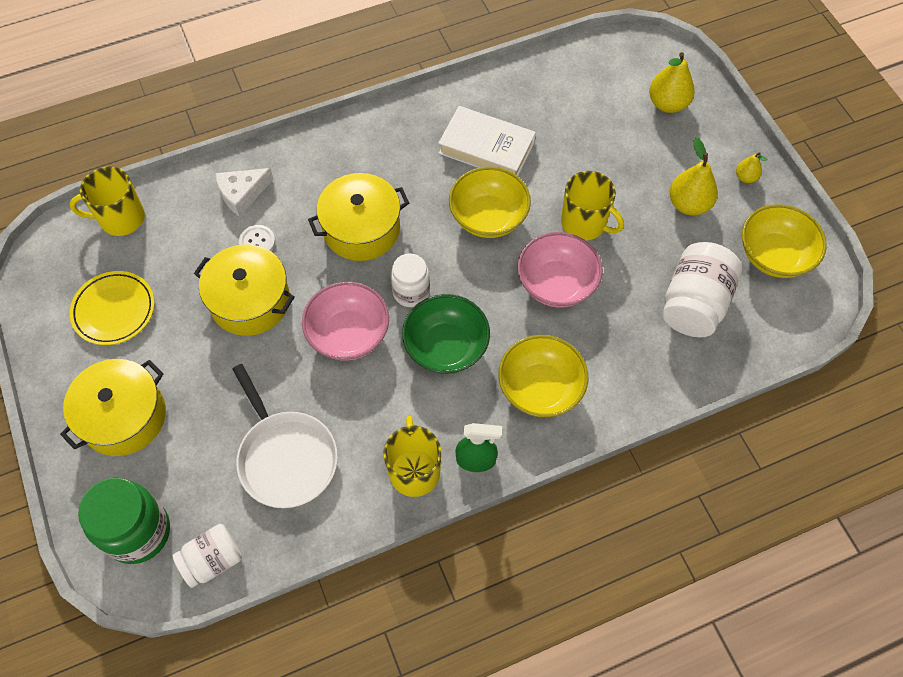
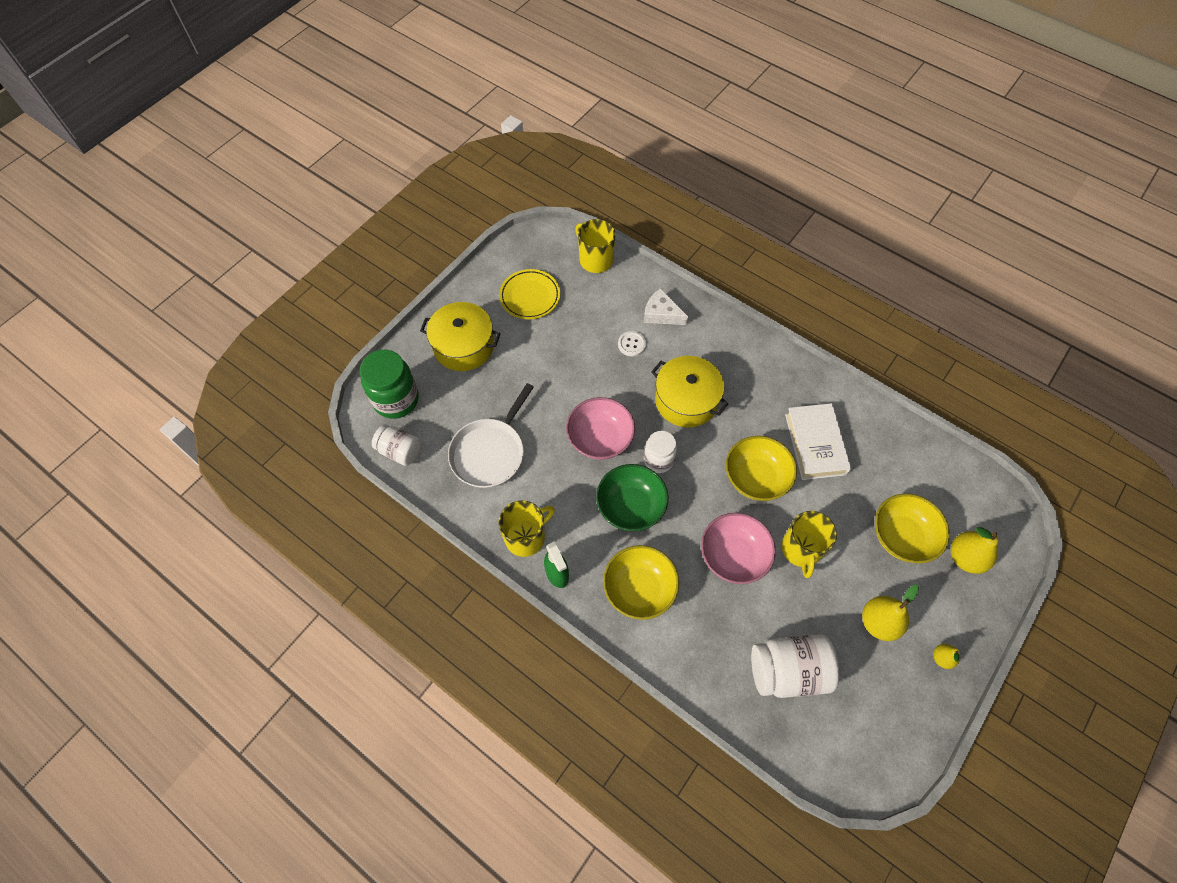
camera: 60 degrees right, 0 degrees up
yellow pot [194,244,295,336] -> none
yellow bowl [742,204,827,278] -> yellow bowl moved to [875,494,950,563]

